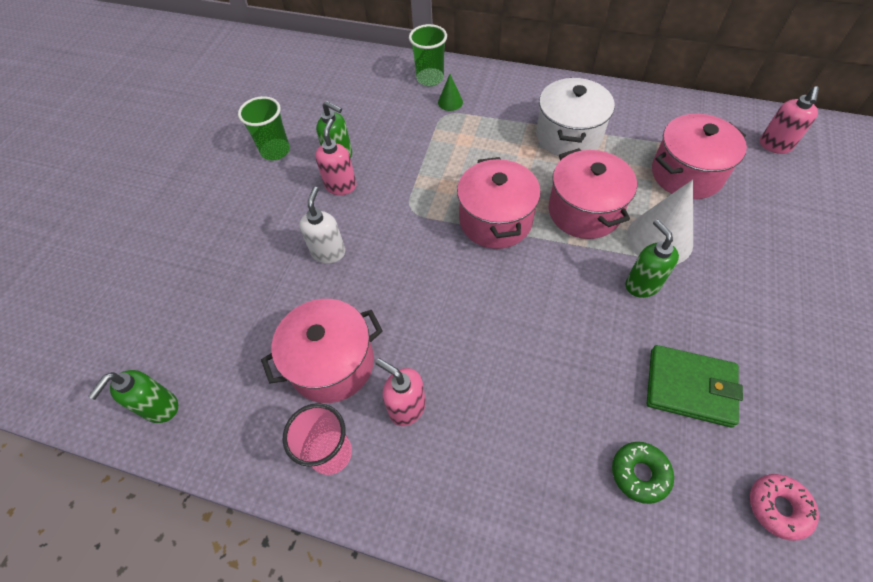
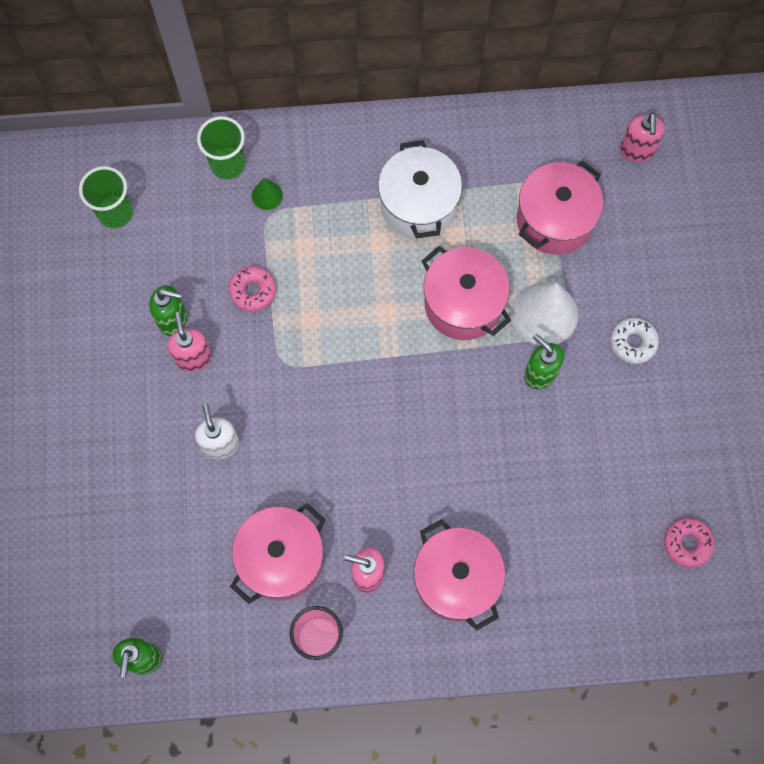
camera: 25 degrees left, 15 degrees up
green cup [238,96,290,160] -> green cup moved to [79,166,133,229]
pink pot [457,157,541,249] -> pink pot moved to [414,519,506,631]
green donut [612,442,674,504] -> none
green wallet [647,345,743,427] -> none
none -> pink donut [229,266,276,312]
none -> white donut [611,317,659,364]

